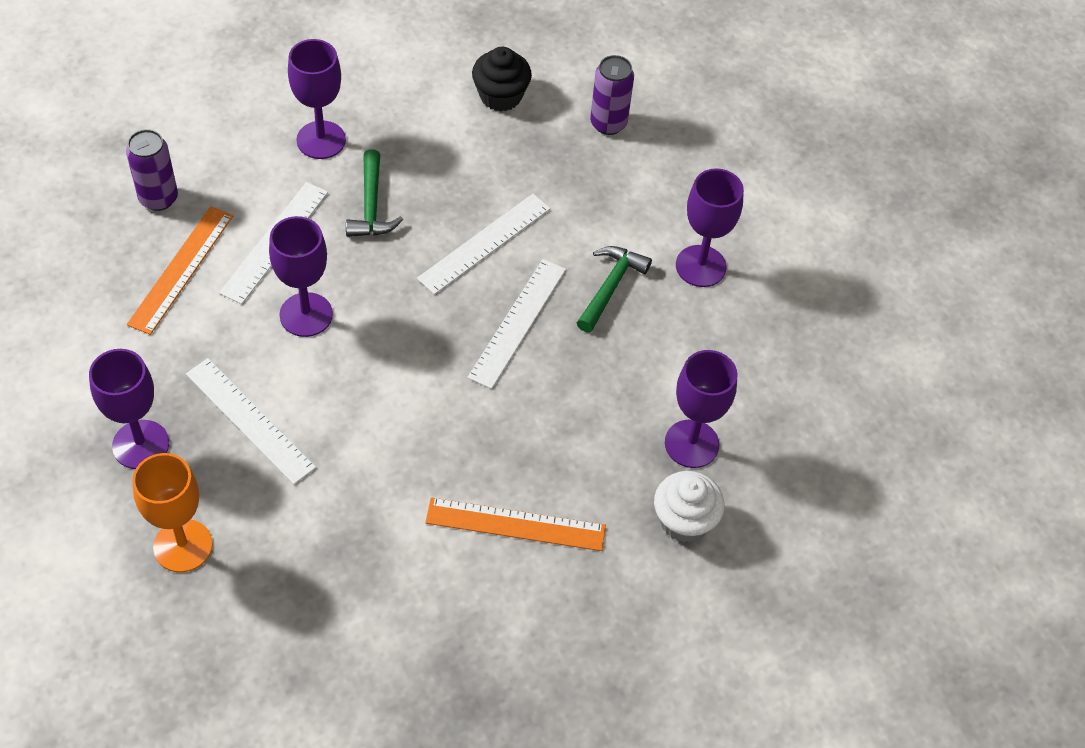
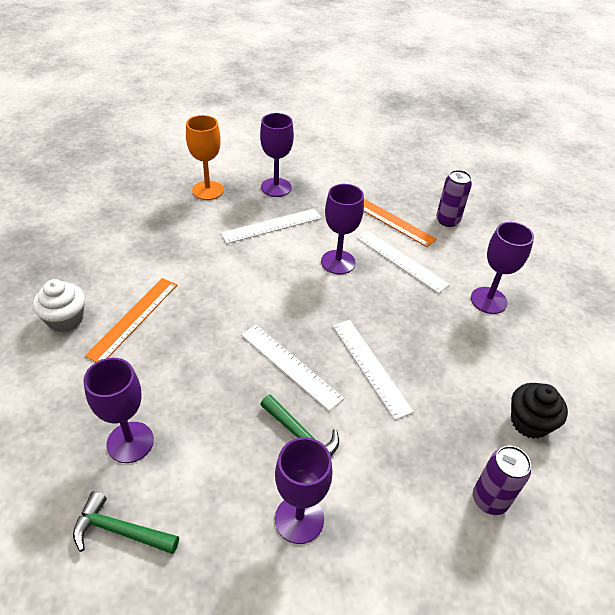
camera: 110 degrees right, 10 degrees down
green hammer [346,149,403,237] -> green hammer moved to [73,491,179,554]
white cupcake [654,471,725,543] -> white cupcake moved to [33,279,85,332]

